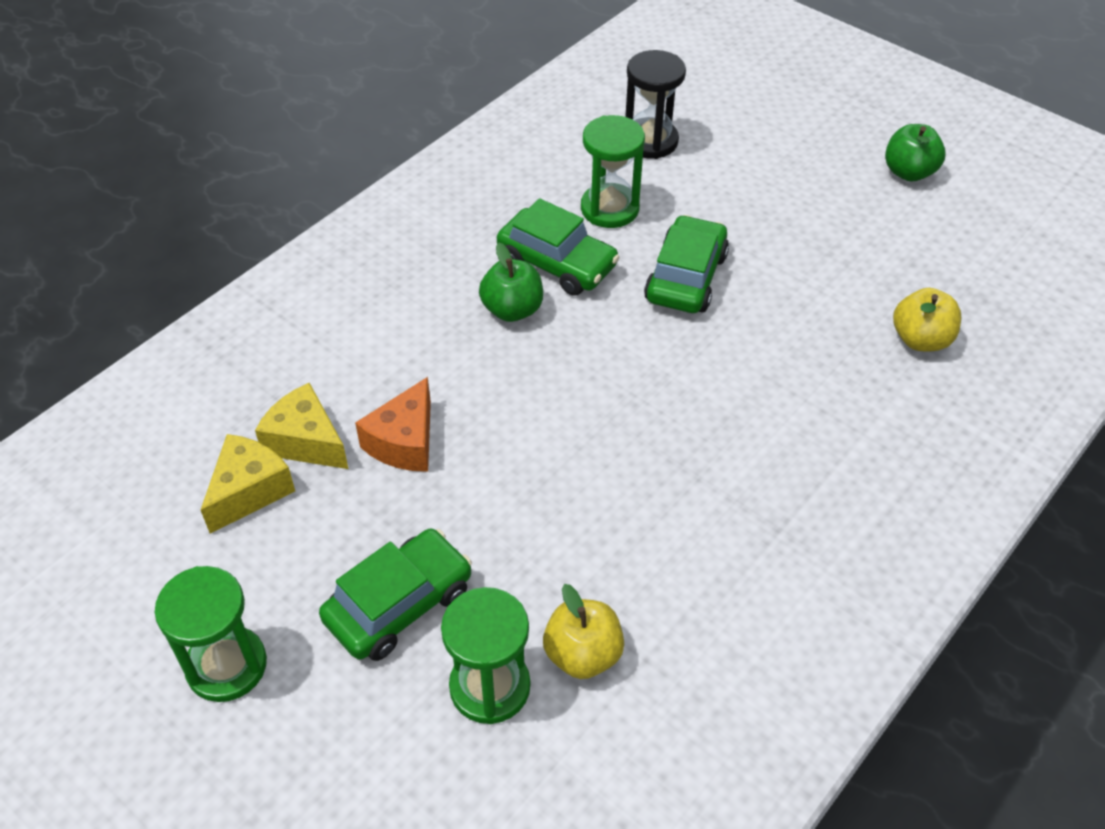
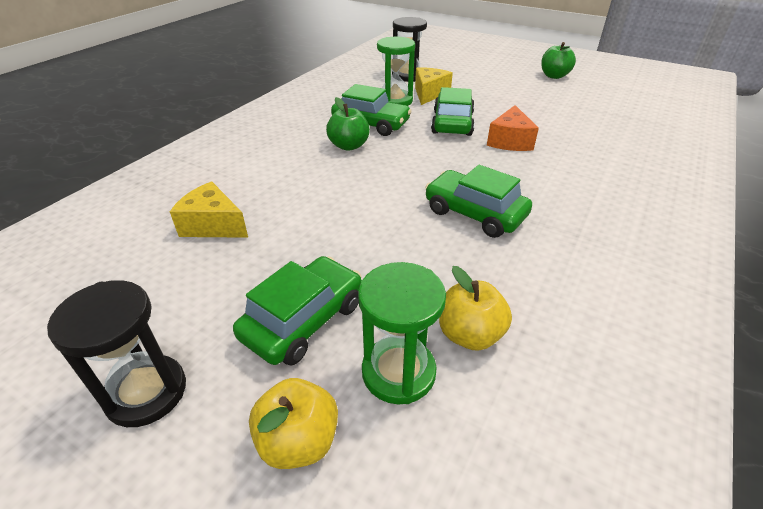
camera: 10 degrees left, 10 degrees down
green hourglass [155,566,267,702] -> black hourglass [47,280,186,427]
yellow cheese [201,434,295,533] -> yellow cheese moved to [415,67,453,105]
orange cheese [355,377,431,472] -> orange cheese moved to [487,105,539,151]
yellow apple [893,288,961,351] -> yellow apple moved to [249,378,338,469]
none -> green car [425,165,532,238]

